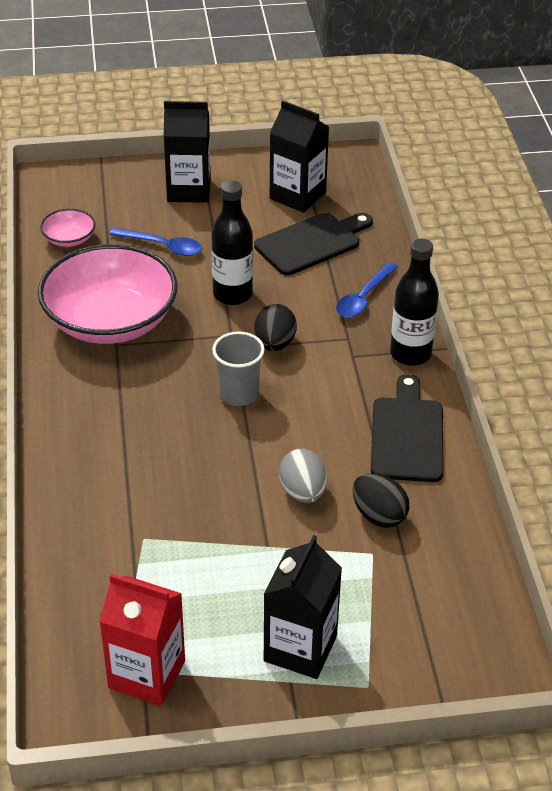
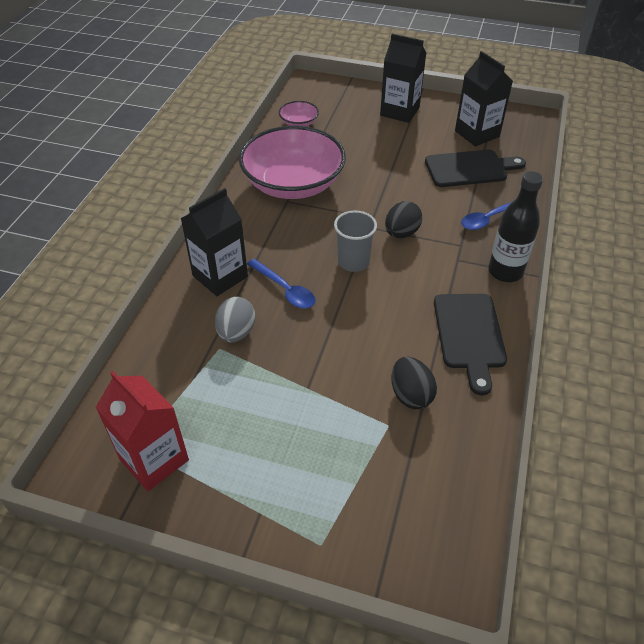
camera: 25 degrees right, 5 degrees up
blue spoon [109,228,202,256] -> blue spoon moved to [247,259,316,308]
black bottle [211,180,253,305] -> none
black carton [264,535,342,679] -> black carton moved to [180,188,248,296]
grey egg [279,449,327,503] -> grey egg moved to [215,297,255,342]
black cutting board [371,374,444,482] -> black cutting board turned 150 degrees clockwise [434,294,507,395]

